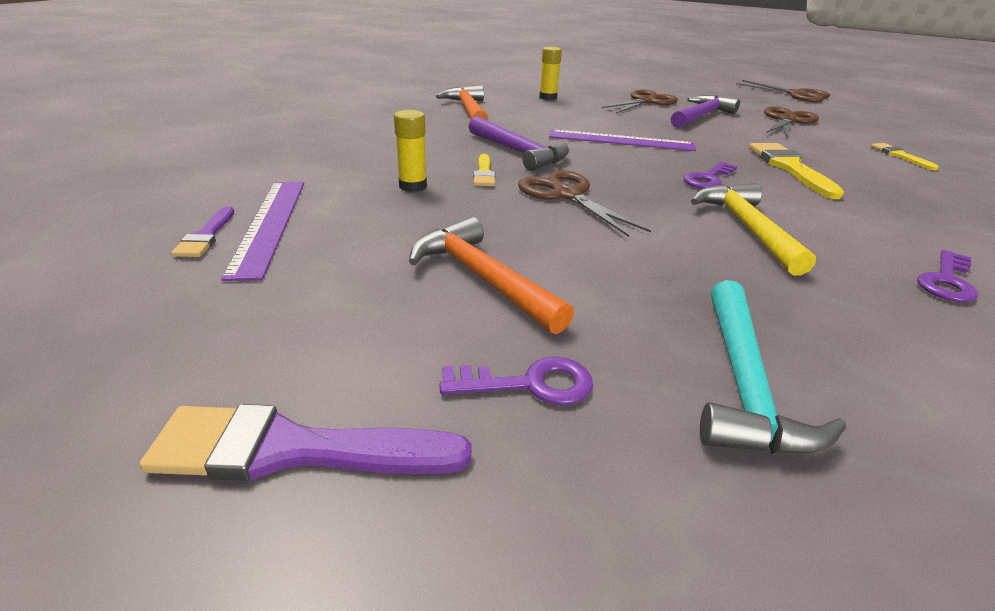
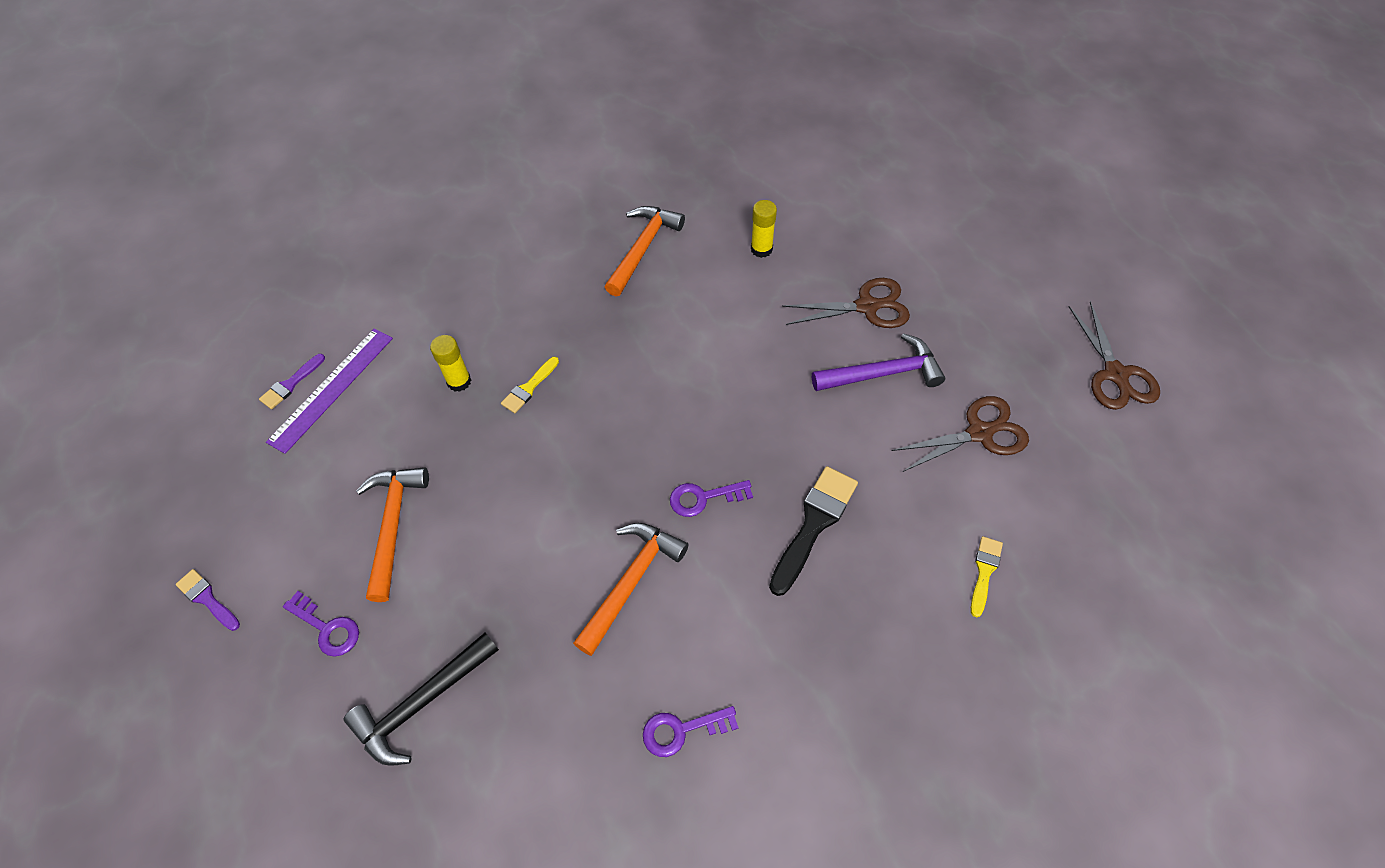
camera: 40 degrees right, 25 degrees up
purple brush [139,404,472,481] -> purple brush [175,569,240,631], size x0.56
purple hammer [469,116,569,171] -> none
brown scissors [518,170,651,237] -> none
purple ruler [549,129,696,151] -> none
yellow hammer [691,183,816,276] -> orange hammer [573,523,689,656]
turquoise hammer [700,280,846,455] -> black hammer [344,633,499,766]
yellow brush [749,143,844,199] -> black brush [769,466,858,596]

